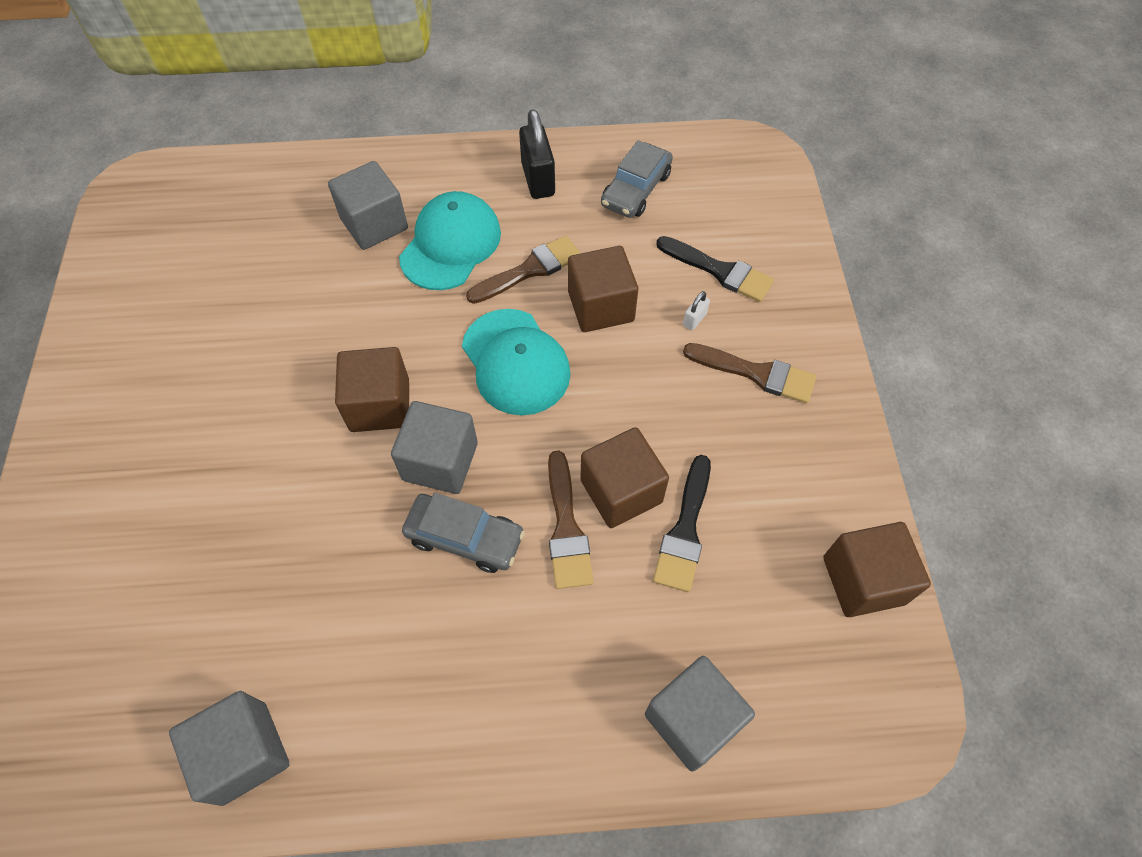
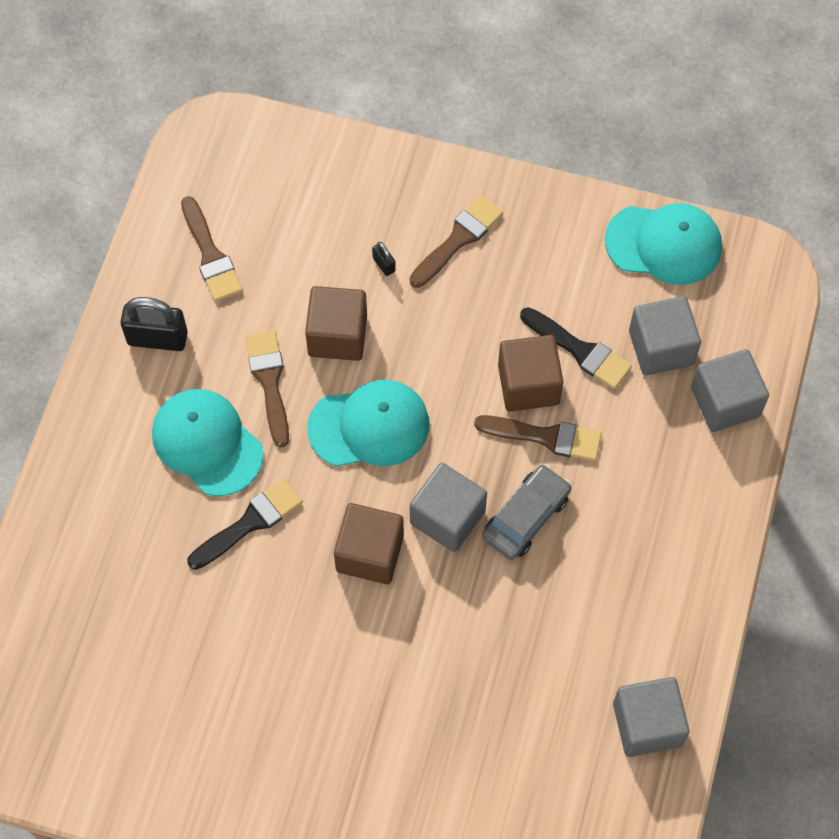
camera: 70 degrees left, 5 degrees up
grey cube [328,161,408,250] -> grey cube moved to [629,296,701,376]
grey car [601,140,673,218] -> brown brush [181,196,243,302]
black brush [656,236,774,302] -> black brush moved to [187,478,303,570]
white padlock [683,291,710,330] -> black padlock [372,242,396,276]
brown cube [823,522,931,617] -> turquoise cap [605,203,722,285]

